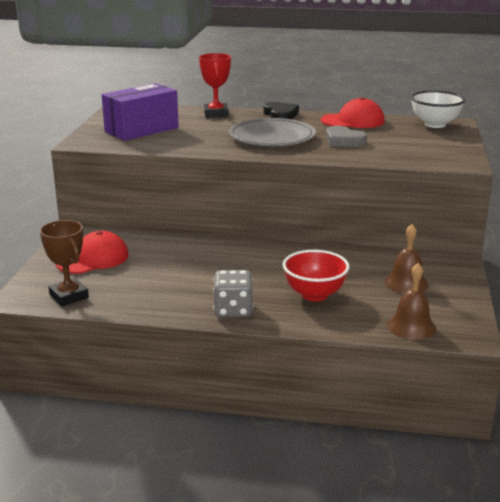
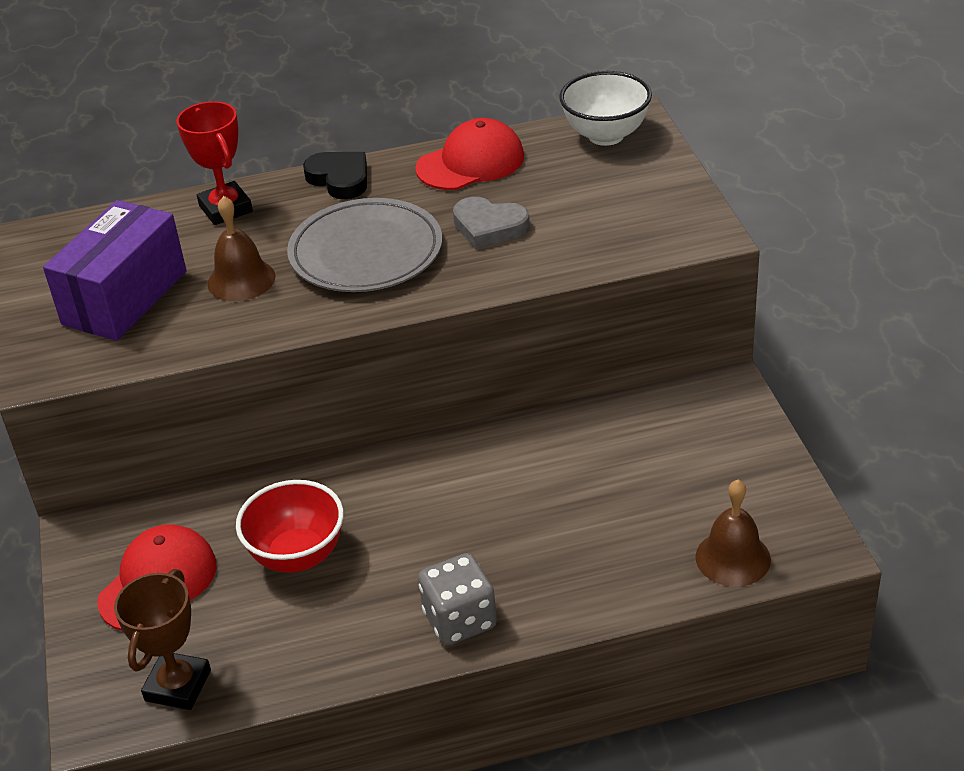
camera: 20 degrees left, 15 degrees up
brown trophy [40,220,89,306] -> brown trophy turned 75 degrees clockwise [114,569,211,710]
red bowl [283,250,350,301] -> red bowl moved to [236,480,344,573]
brown bell [384,224,429,293] -> brown bell moved to [207,196,275,301]

